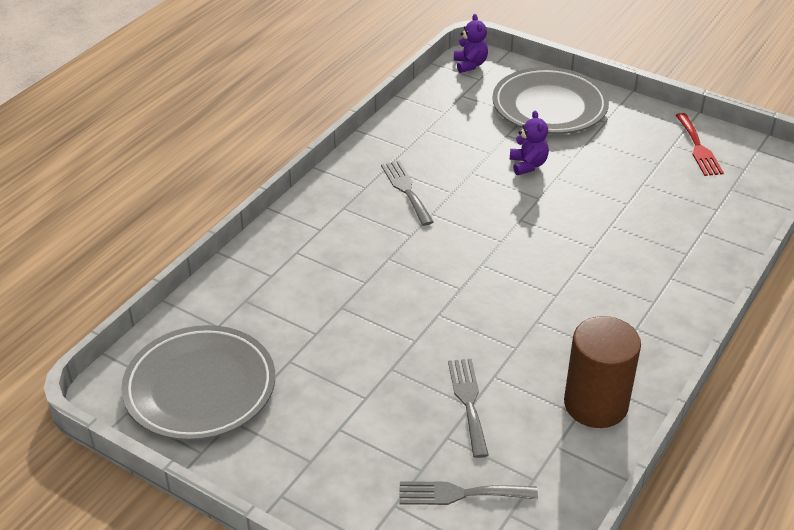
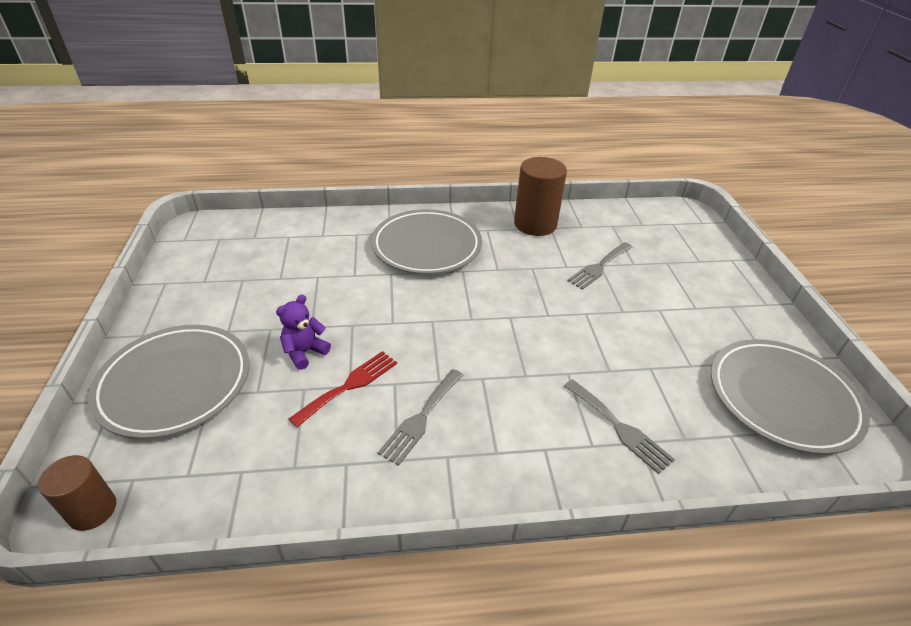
camera: 130 degrees left, 0 degrees up
grey fork [399,481,538,505] -> grey fork moved to [564,379,675,474]
purple teddy bear [454,14,488,73] -> brown cylinder [38,455,117,531]
red fork [676,113,724,176] -> red fork moved to [289,351,397,428]
none -> grey plate [371,209,482,274]

